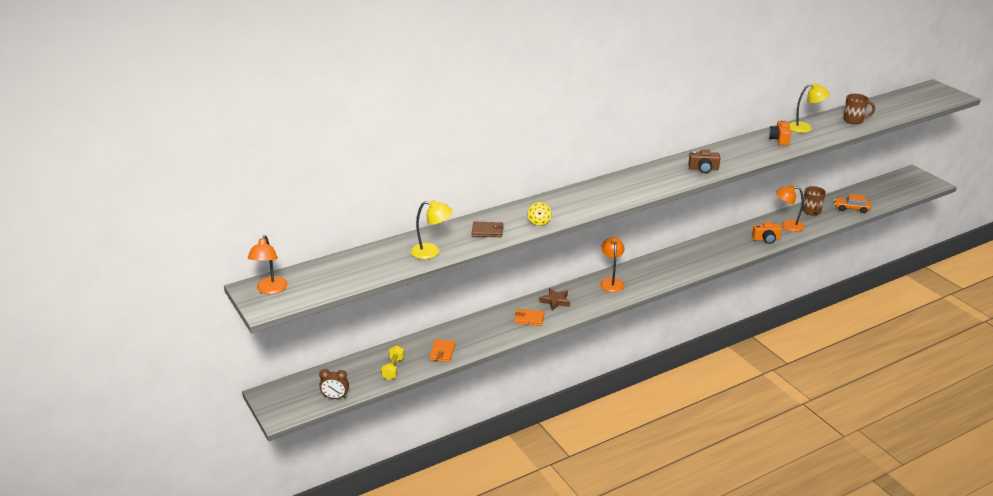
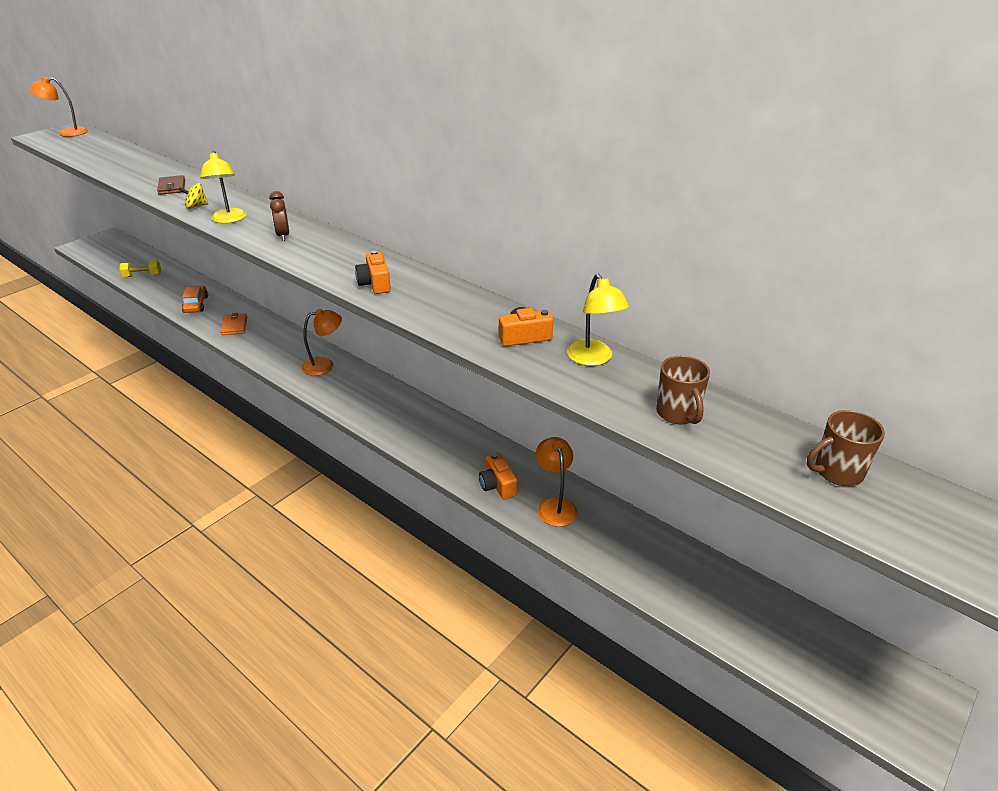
camera: 70 degrees right, 5 degrees up
brown clock [319,369,349,399] -> brown clock moved to [270,191,289,241]
yellow lamp [411,200,452,259] -> yellow lamp moved to [200,151,246,224]
orange wallet [429,339,455,362] -> none
brown star [539,288,570,311] -> none
brown camera [688,150,720,173] -> orange camera [355,250,391,294]
brown mug [802,186,826,216] -> brown mug moved to [807,410,885,486]
orange car [834,194,871,213] -> orange car moved to [182,286,208,313]

